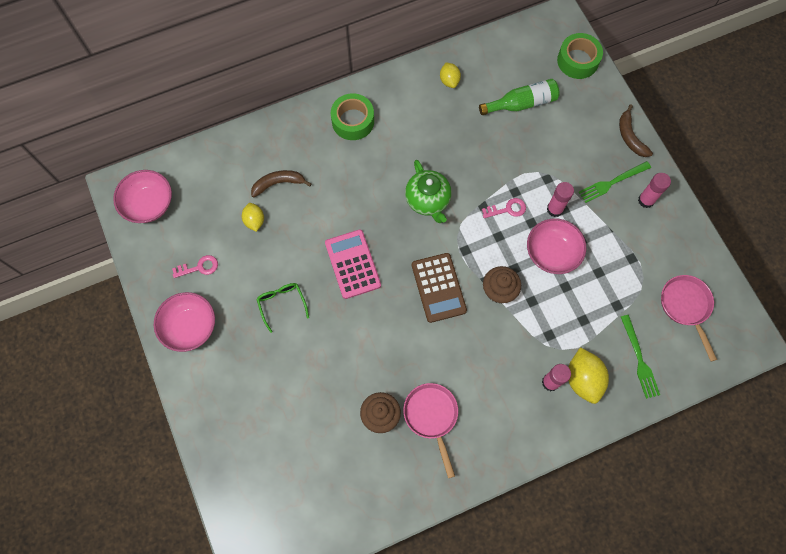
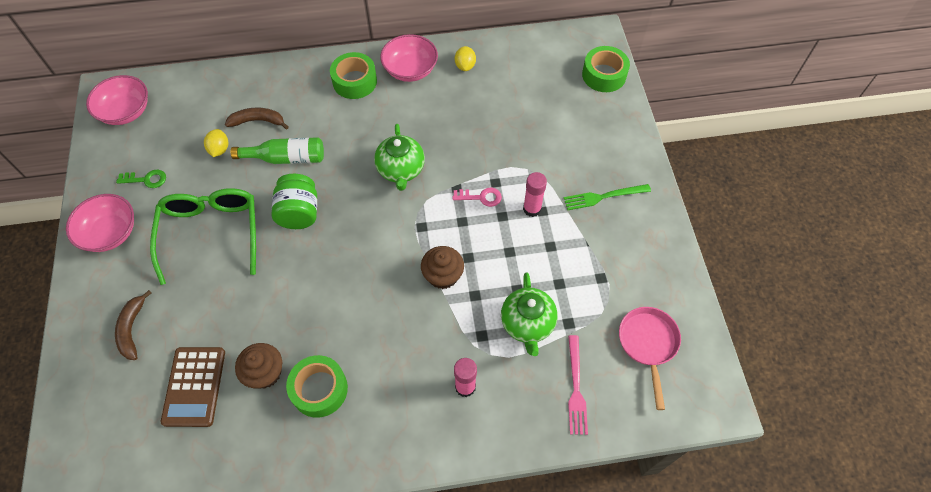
camera: 15 degrees right, 10 degrees down
pink key [172,255,218,278] -> green key [116,170,166,188]
green glasses [256,283,309,333] -> green glasses [150,188,256,285], size x2.04
pink calculator [325,229,381,299] -> green jar [272,174,317,229]
pink pan [403,383,458,478] -> green tape [286,355,348,418]
brown calculator [412,253,467,323] -> brown calculator moved to [161,347,225,427]
green bottle [479,79,560,115] -> green bottle moved to [231,137,324,164]
pink bowl [527,218,586,274] -> pink bowl moved to [380,34,438,82]
yellow lemon [569,347,609,404] -> none
brown banana [619,104,653,157] -> brown banana moved to [115,290,152,360]
green fork [621,315,660,399] -> pink fork [568,335,588,435]
pink glue stick [638,173,671,208] -> none
none -> green teapot [501,273,558,356]

